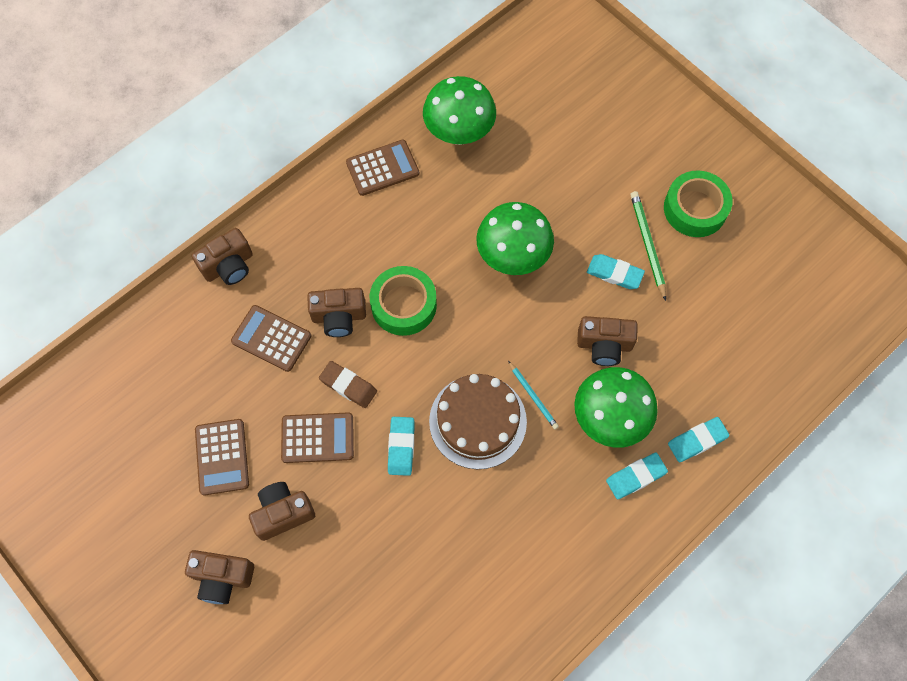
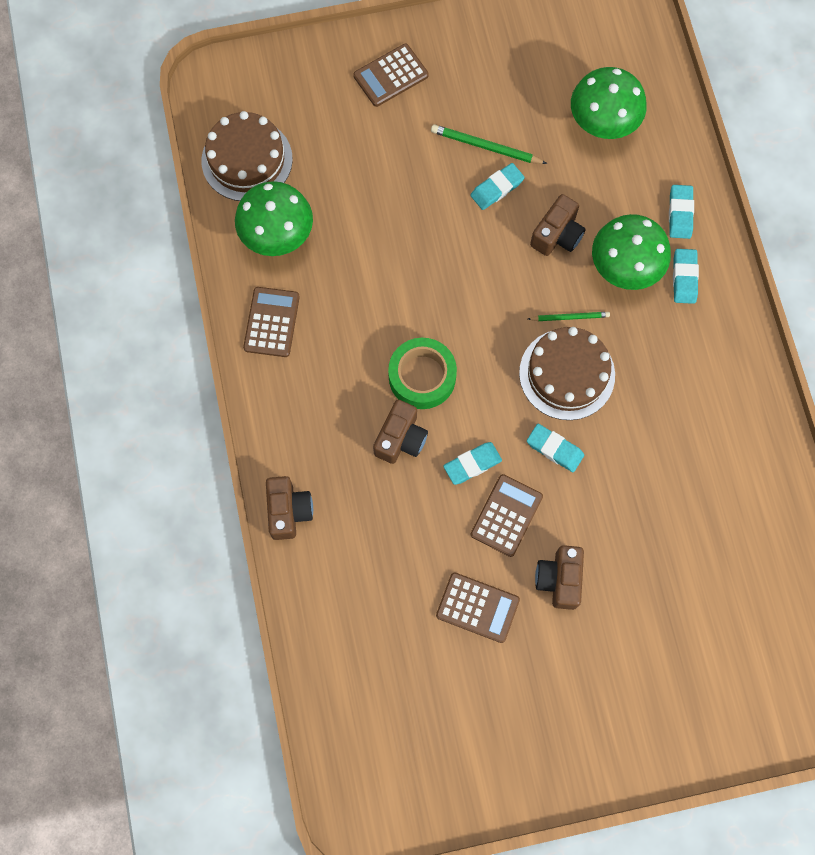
camera: 60 degrees left, 5 degrees up
brown camera [185,550,254,604] -> none
brown calculator [231,305,311,372] -> brown calculator moved to [353,44,429,107]
brown eraser [319,361,377,408] -> turquoise eraser [443,442,502,485]
green mushroom [476,202,554,275] -> green mushroom moved to [571,67,647,139]
turquoise pencil [508,361,559,429] -> green pencil [528,312,610,321]
green tape [664,170,733,237] -> none
none -> brown cake [201,111,293,201]

